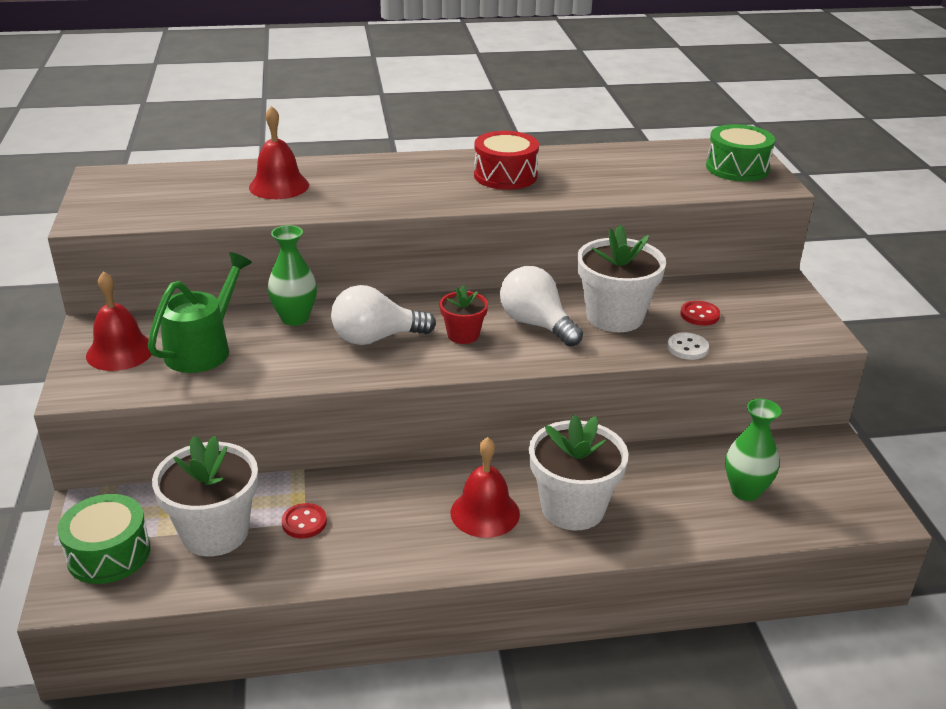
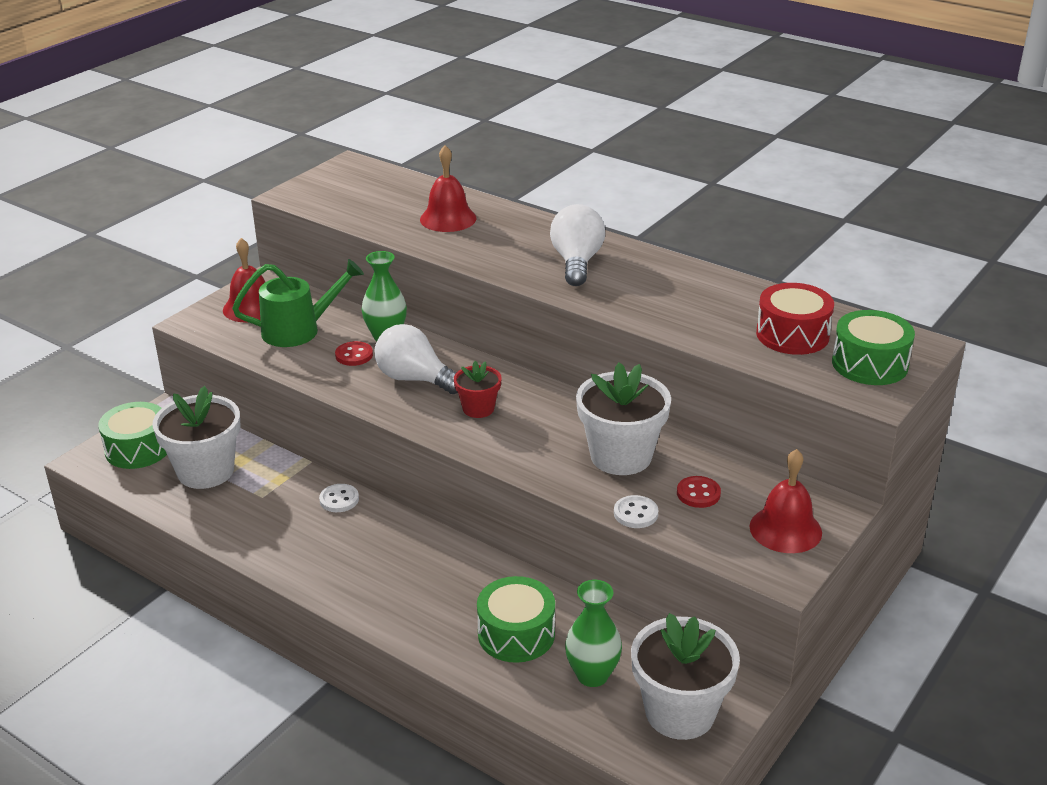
camera: 45 degrees right, 0 degrees up
red button [282,503,327,538] -> red button moved to [335,341,373,366]
red bell [451,437,520,538] -> red bell moved to [750,449,822,553]
red drum [474,131,539,190] -> red drum moved to [756,283,834,355]
white light bulb [500,266,583,347] -> white light bulb moved to [550,204,605,286]
white flower pot [529,414,629,530] -> white flower pot moved to [631,613,740,740]
none -> white button [319,484,359,512]
none -> green drum [477,576,555,663]

